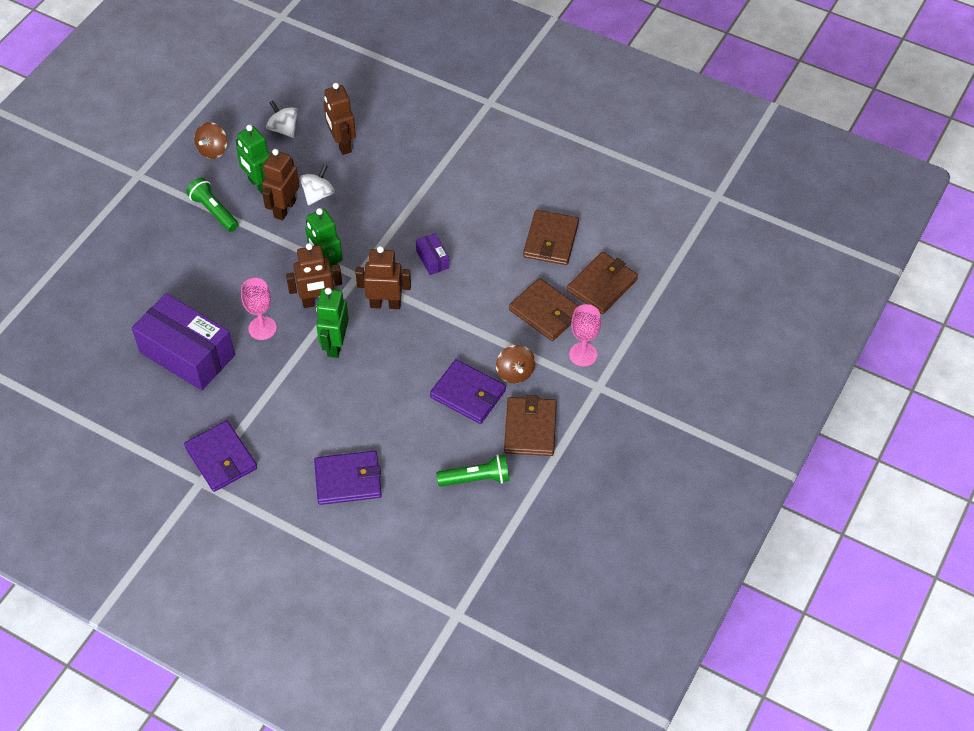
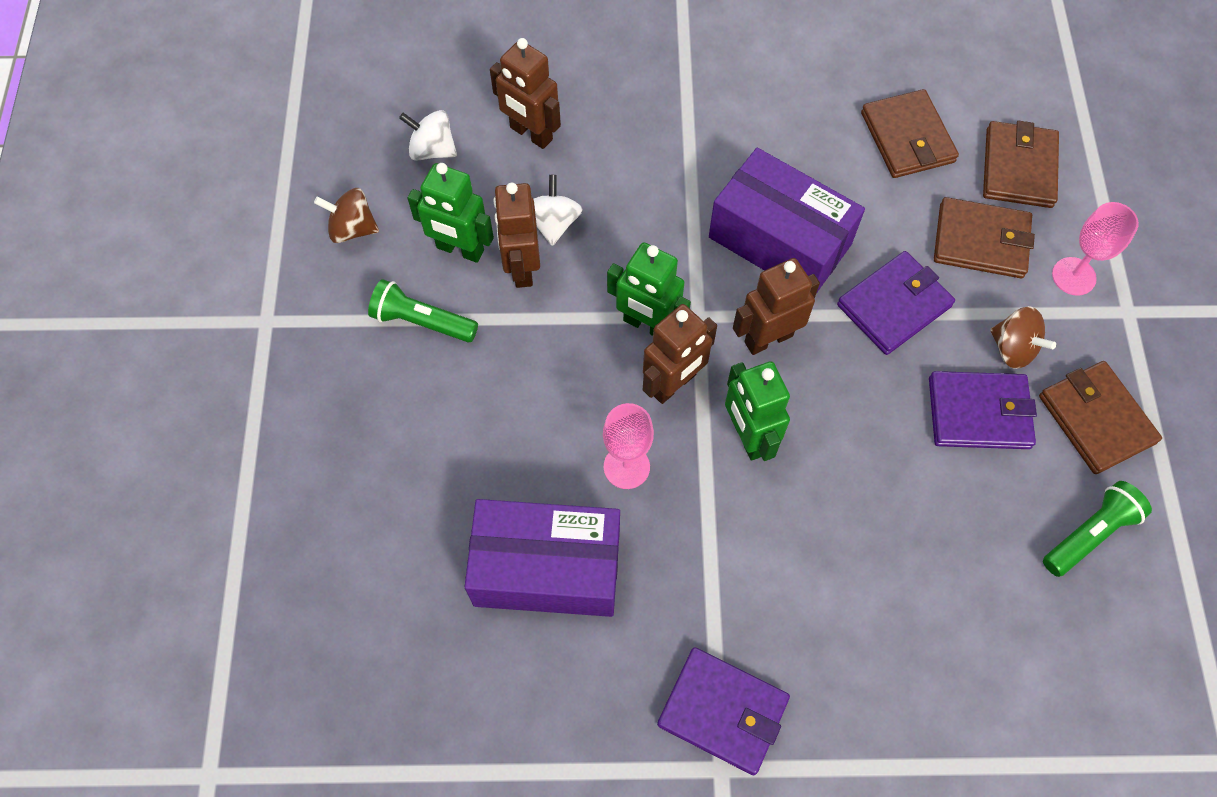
camera: 30 degrees left, 10 degrees up
brown spinning top [194,122,227,159] -> brown spinning top turned 105 degrees clockwise [314,188,379,243]
purple wallet [314,451,382,505] -> purple wallet moved to [837,251,955,355]
purple box [416,233,449,275] -> purple box [709,148,865,294], size x2.30

